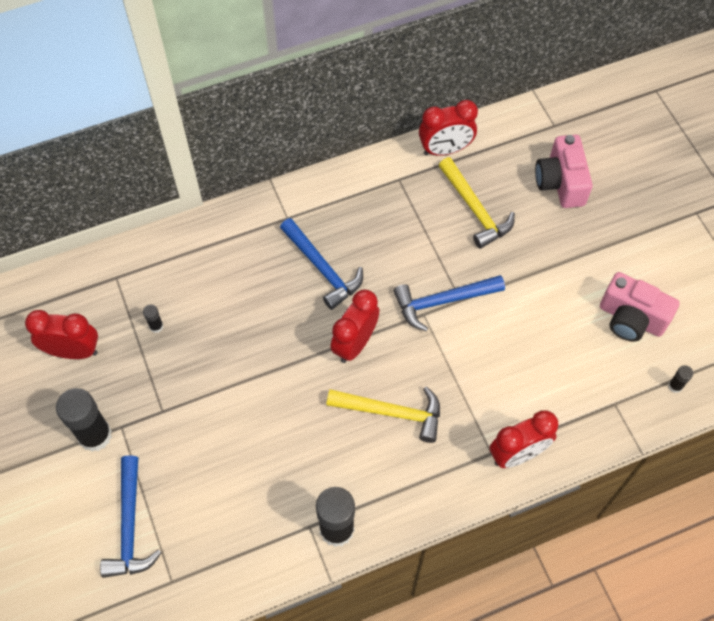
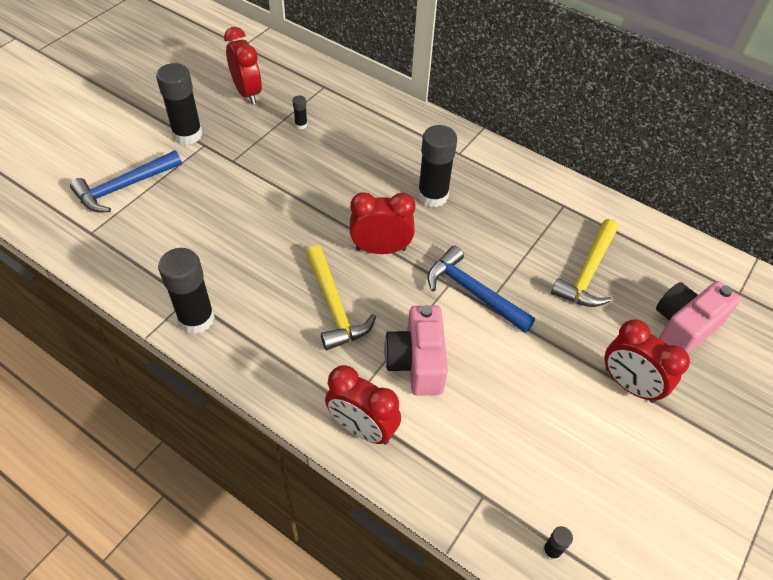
camera: 55 degrees right, 10 degrees down
blue hammer [280,218,363,310] -> black glue stick [418,125,457,207]
red clock [419,100,478,156] -> red clock moved to [605,319,690,403]
pink camera [600,272,679,342] -> pink camera moved to [384,305,448,395]

